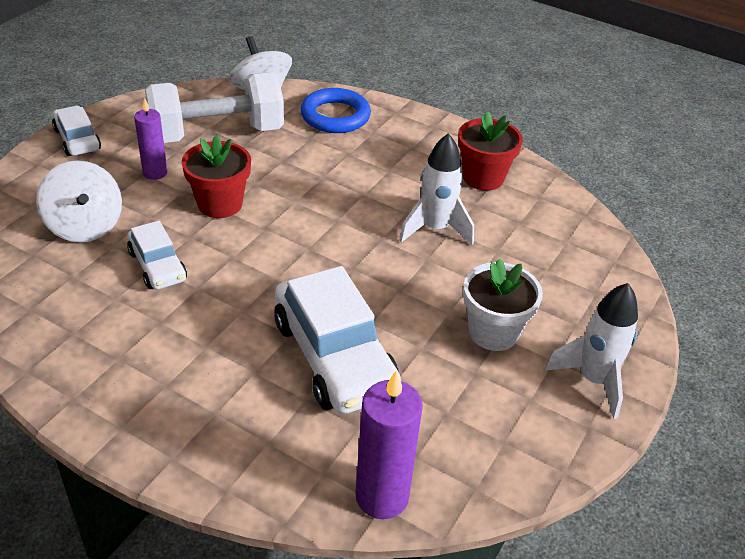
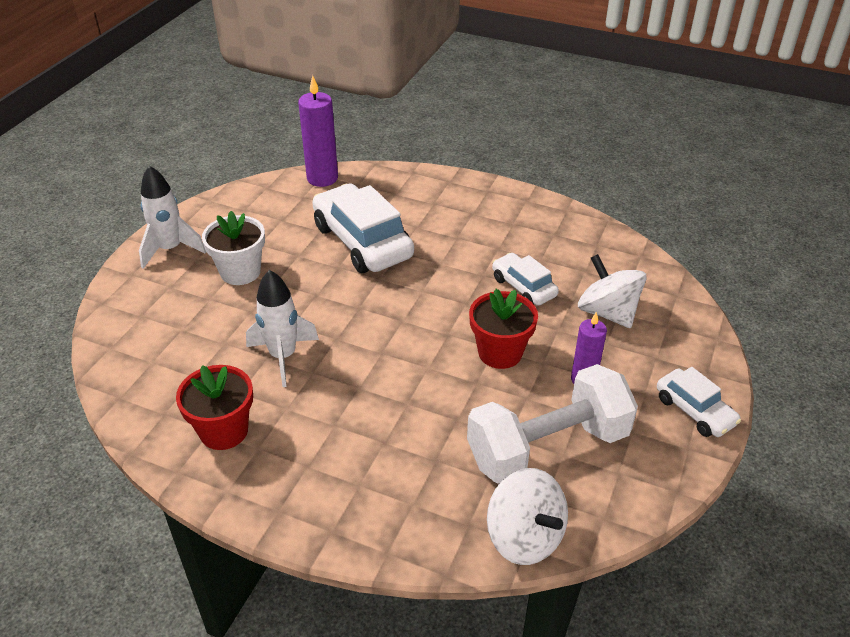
camera: 175 degrees right, 0 degrees up
blue ring [300,88,371,133] -> none

